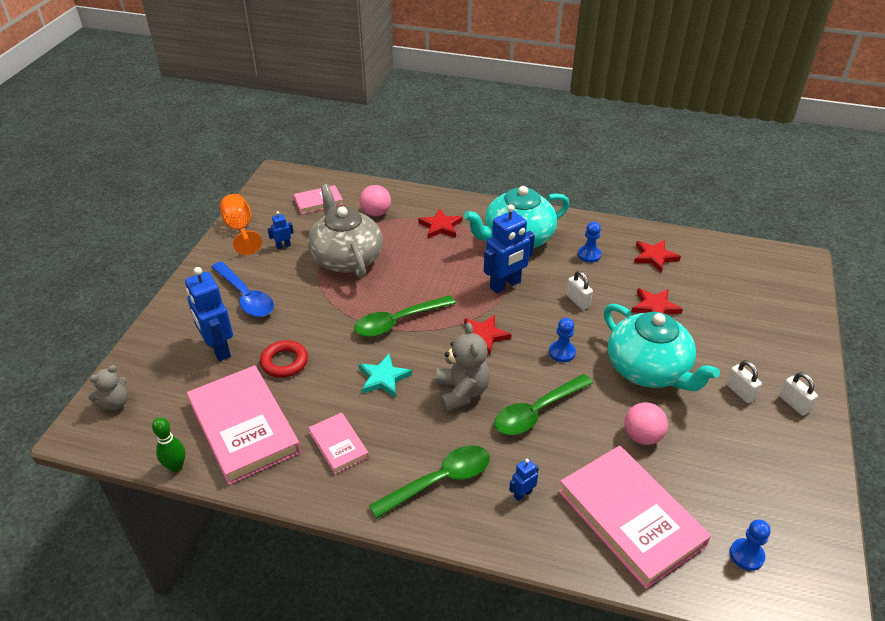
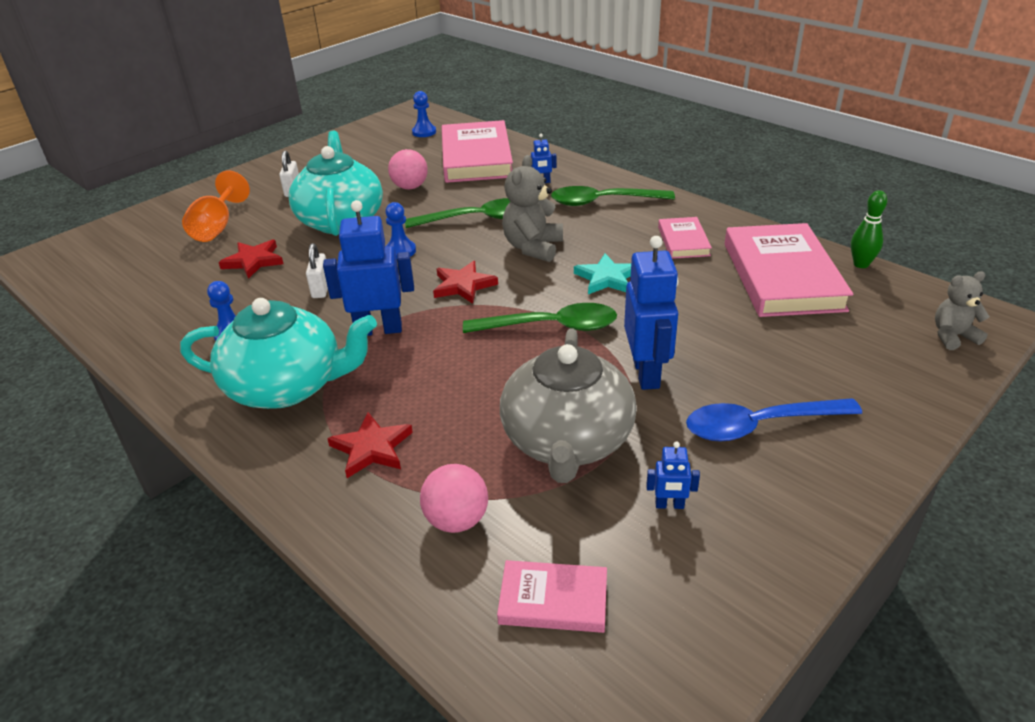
camera: 150 degrees left, 5 degrees down
blue robot [185,267,233,361] -> blue robot moved to [624,236,679,390]
blue spoon [211,261,274,317] -> blue spoon turned 90 degrees counterclockwise [686,398,862,442]
orange goblet [220,194,262,255] -> orange goblet moved to [182,170,250,242]
red ring [260,340,308,378] -> none
red star [634,240,681,273] -> none
white padlock [779,372,818,416] -> none

